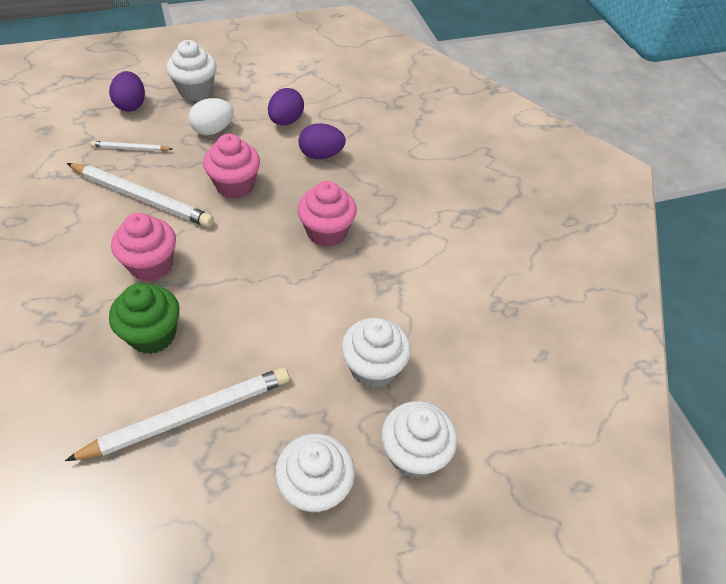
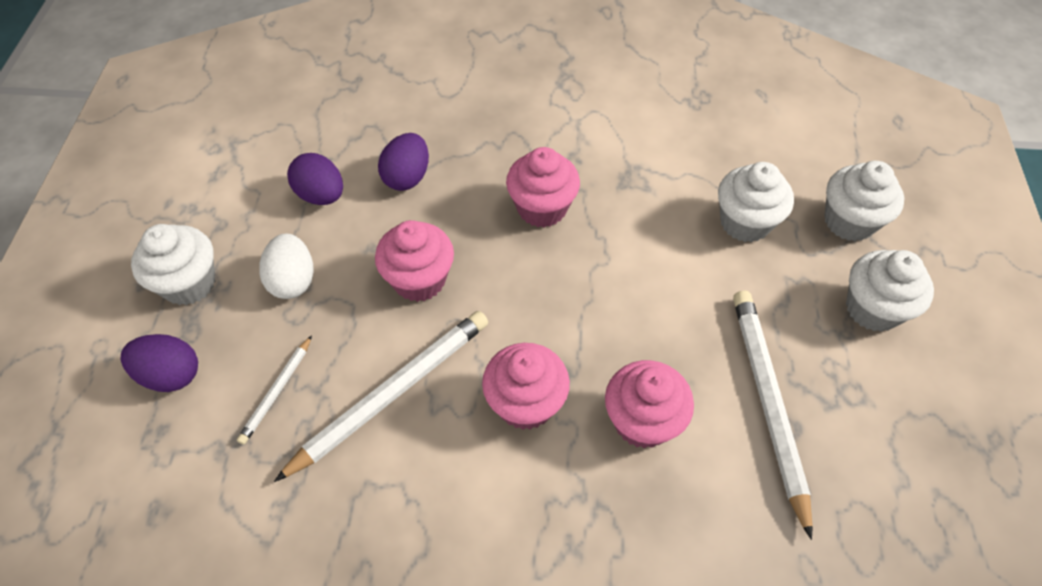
camera: 65 degrees left, 5 degrees up
green cupcake [109,283,180,354] -> pink cupcake [605,360,694,449]

